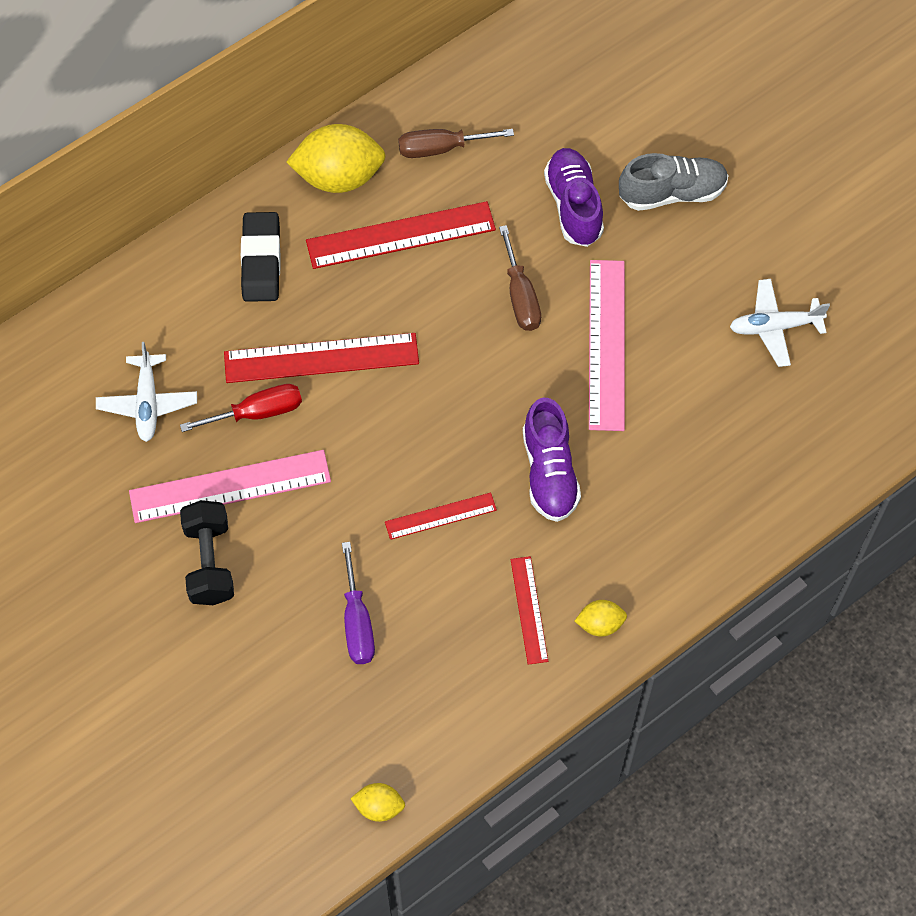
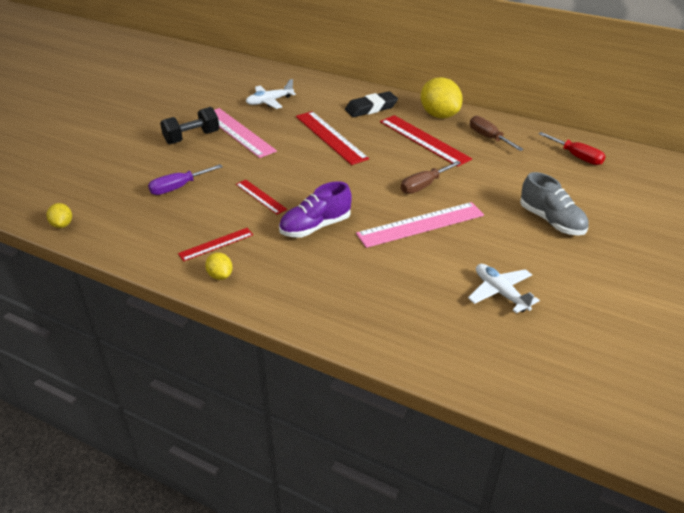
camera: 65 degrees right, 25 degrees down
red screwdriver [180,384,302,432] -> red screwdriver moved to [538,132,606,165]
purple shoe [544,148,604,247] -> none

